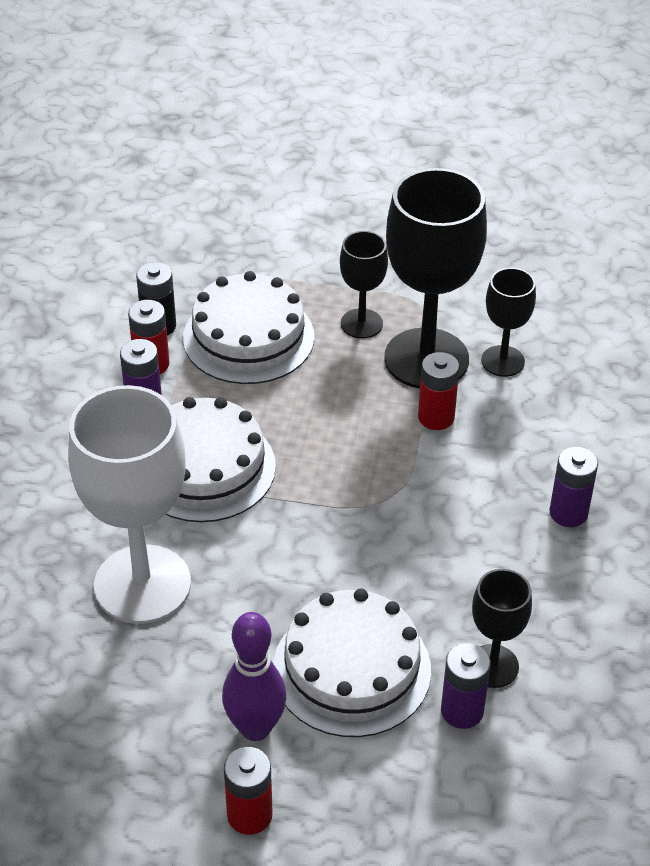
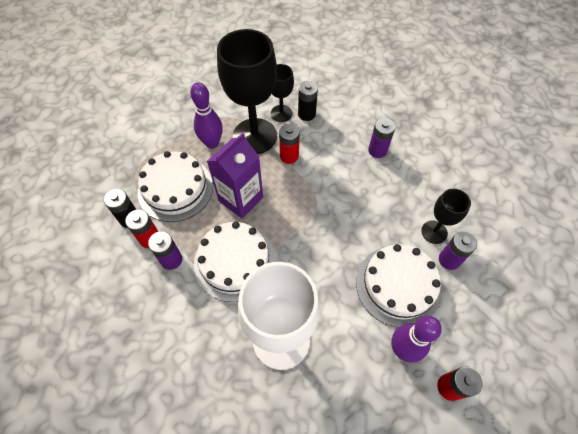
camera: 50 degrees left, 15 degrees up
black goblet [340,231,388,339] -> purple bowling pin [190,82,223,149]
none -> purple carton [207,133,263,218]
none -> black battery [298,81,318,121]

